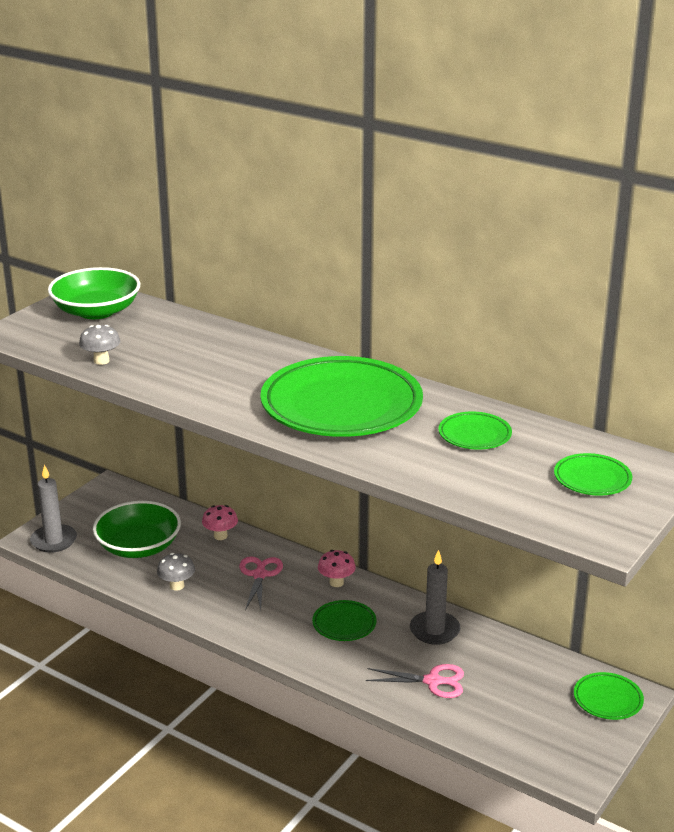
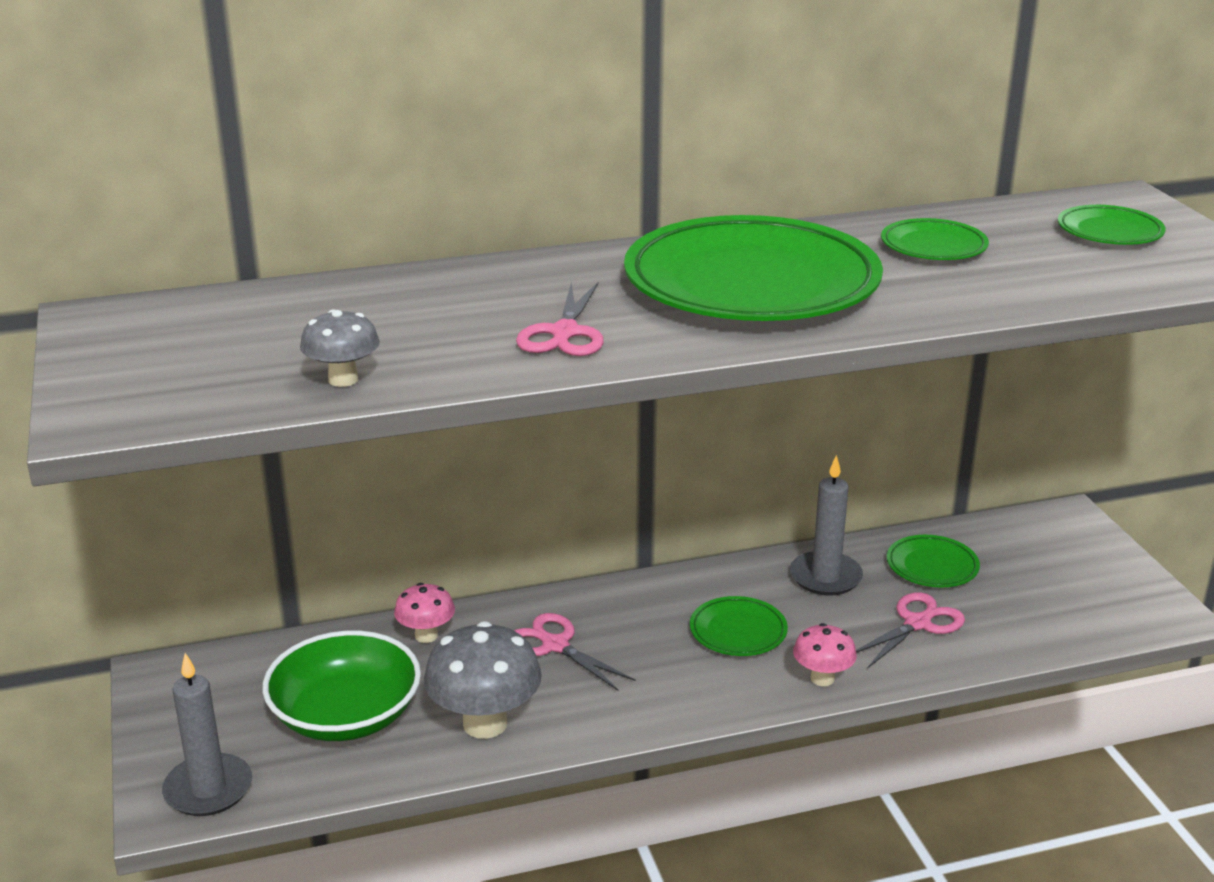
camera: 50 degrees left, 0 degrees up
green bowl [48,267,140,319] -> none
grey mushroom [157,553,195,591] -> grey mushroom [424,621,542,739], size x1.77
pink mushroom [318,550,356,587] -> pink mushroom moved to [793,623,857,686]
green plate [574,672,644,720] -> green plate moved to [887,535,980,588]
none -> pink scissors [516,281,604,356]

